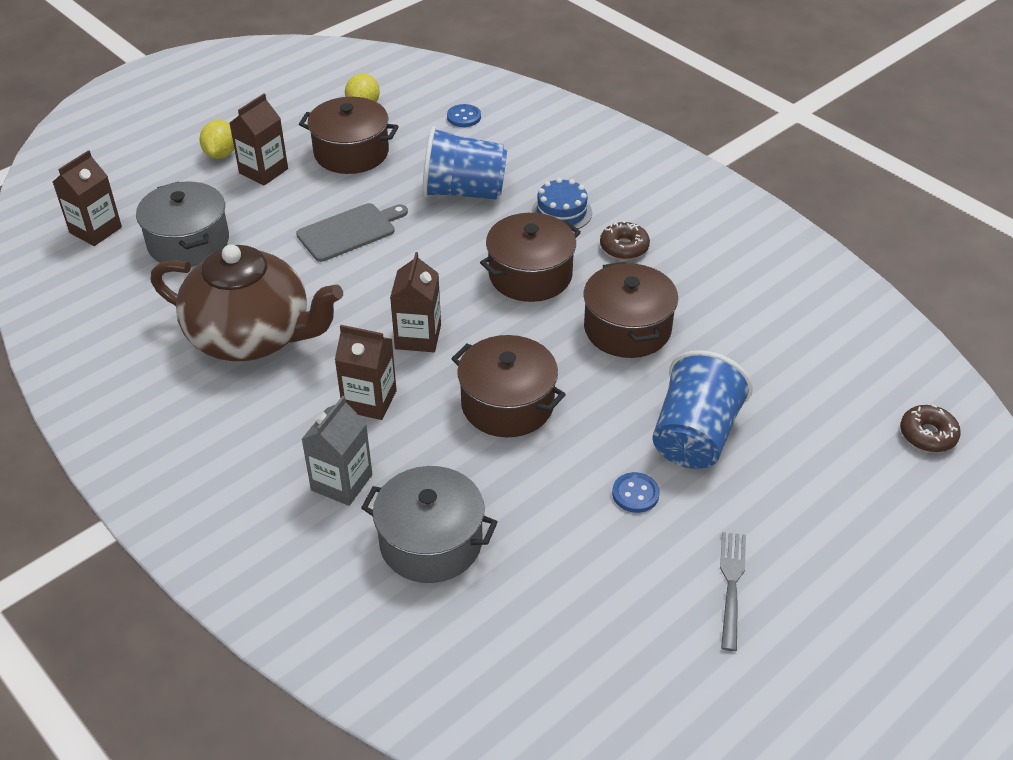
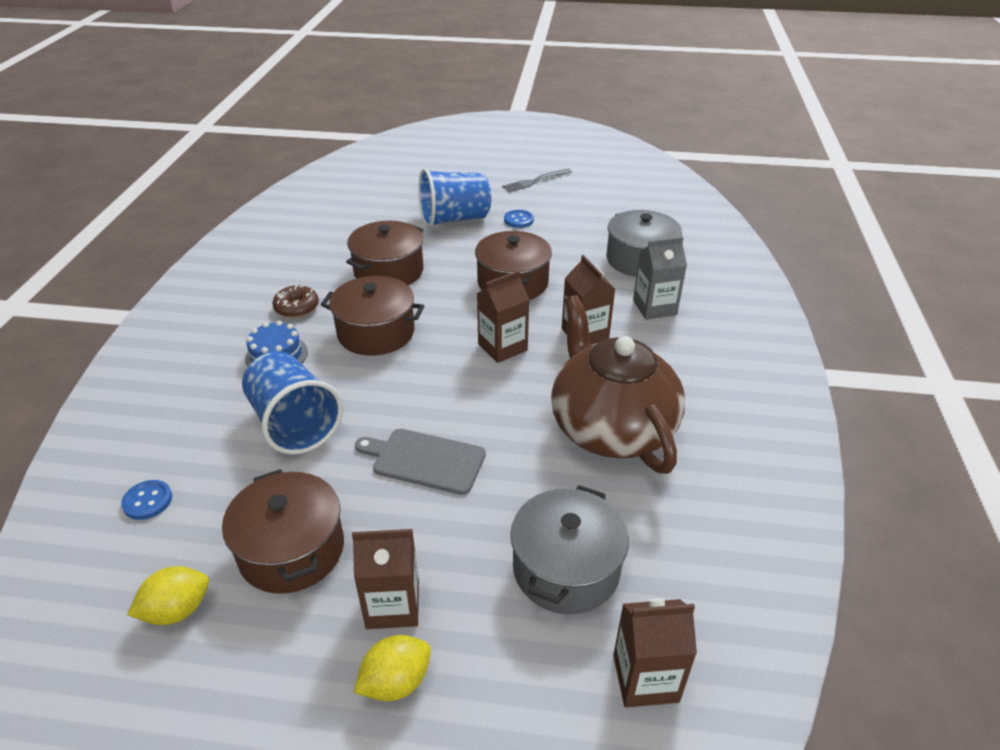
camera: 130 degrees left, 5 degrees down
brown donut [900,404,961,452] -> none

